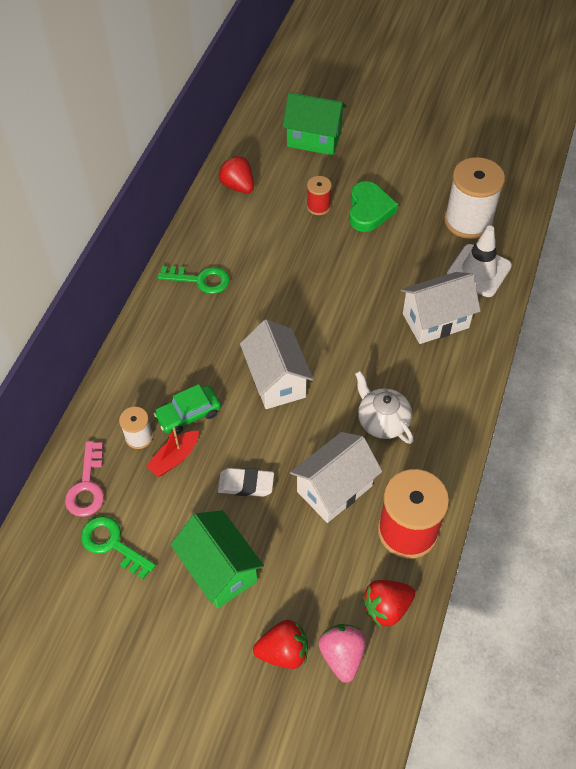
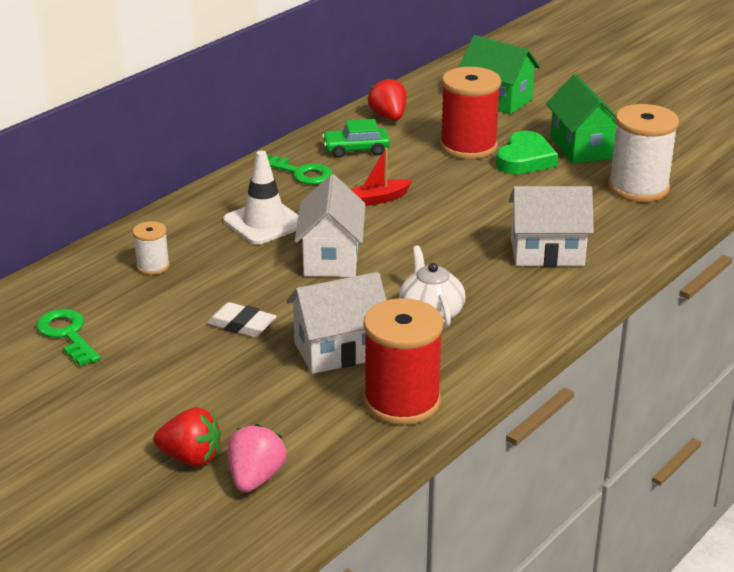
camera: 20 degrees right, 25 degrees down
pink key [65,441,104,517] -> none
red boat [146,427,199,477] -> red boat moved to [351,148,412,206]
green car [153,384,221,434] -> green car moved to [322,119,390,158]
green house [171,510,264,608] -> green house moved to [546,74,616,164]
red spool [307,176,332,215] -> red spool [440,67,501,159], size x2.01
red strawberry [363,580,415,627] -> none
white traffic cone [447,226,512,297] -> white traffic cone moved to [223,151,298,244]

